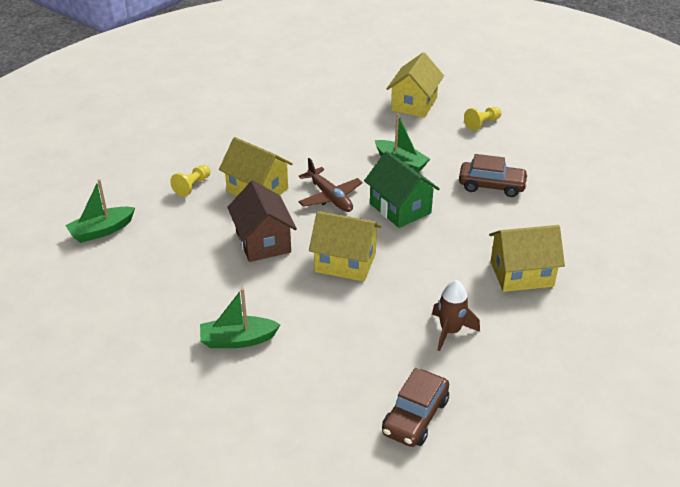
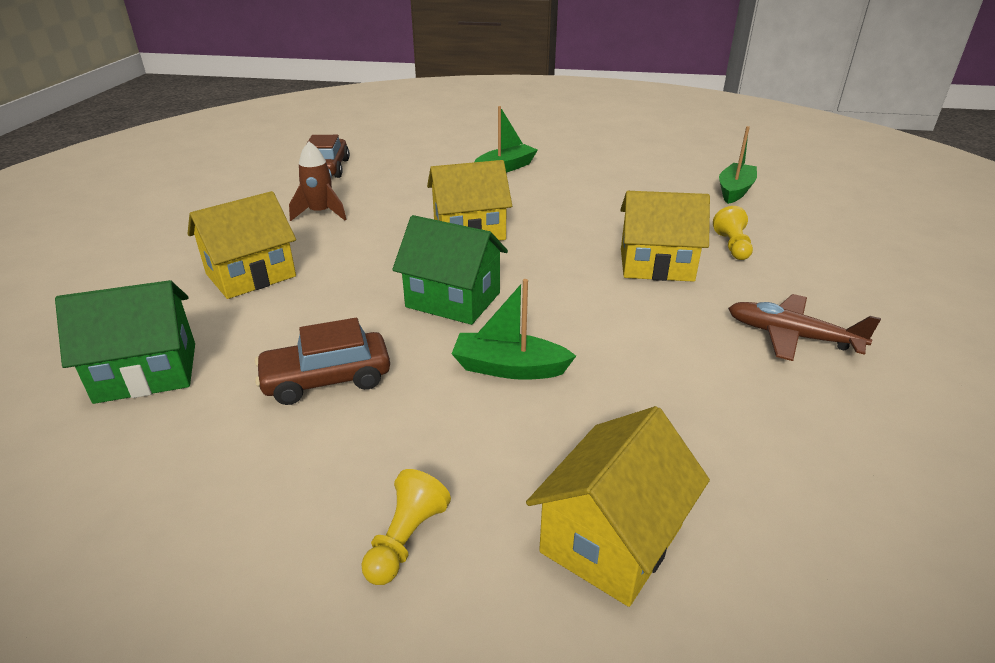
camera: 150 degrees right, 5 degrees down
brown house [227,180,297,262] -> none
brown plane [298,158,363,212] -> brown plane moved to [728,294,881,361]
yellow house [387,52,444,118] -> yellow house turned 45 degrees clockwise [526,406,710,607]
none -> green house [55,280,195,404]

